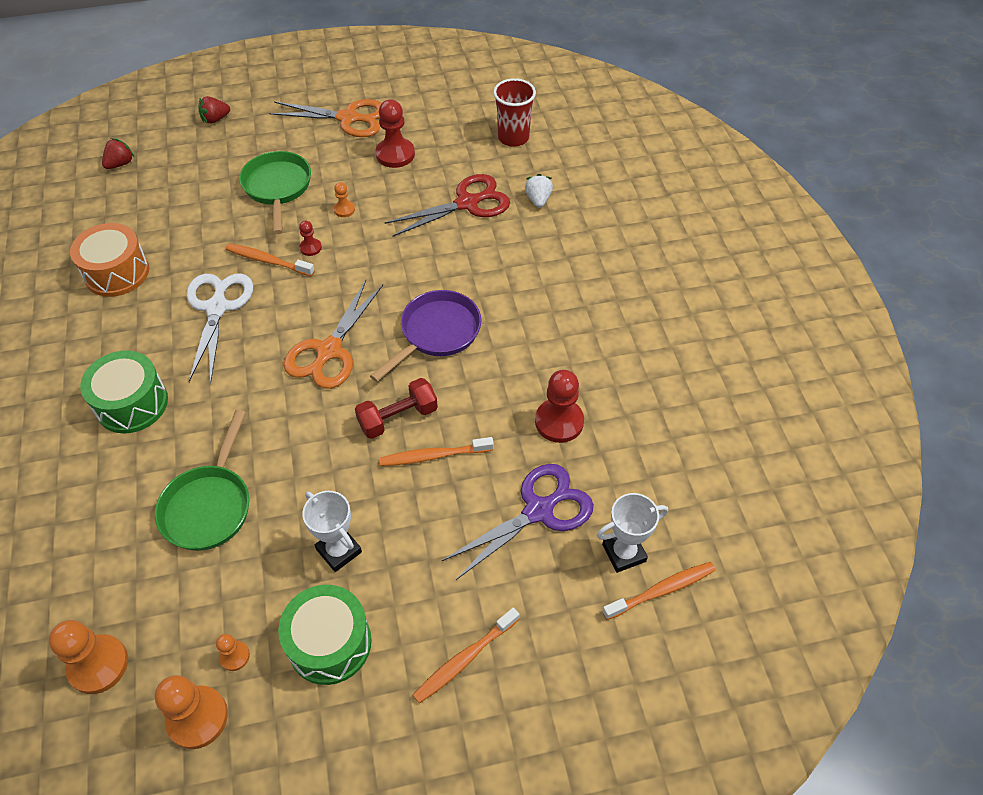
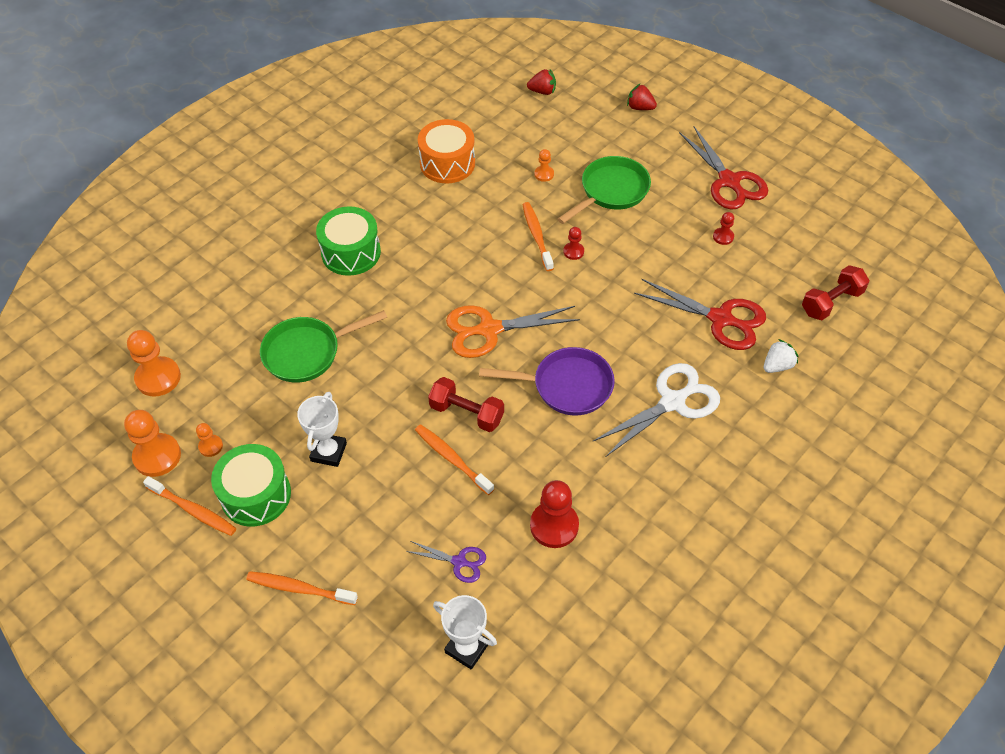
camera: 55 degrees right, 0 degrees up
white scissors [187,273,253,383] -> white scissors moved to [592,363,720,457]
orange scissors [269,99,382,137] -> red scissors [679,127,768,210]
orange pawn [334,182,355,217] -> orange pawn moved to [534,149,554,182]
red pawn [376,99,415,168] -> red pawn [713,212,734,245], size x0.51
purple scissors [442,464,594,580] -> purple scissors [406,541,486,583], size x0.52
red cup [493,78,536,147] -> red dumbbell [802,265,869,320]
orange toothbrush [602,562,716,620] -> orange toothbrush moved to [143,476,236,536]

